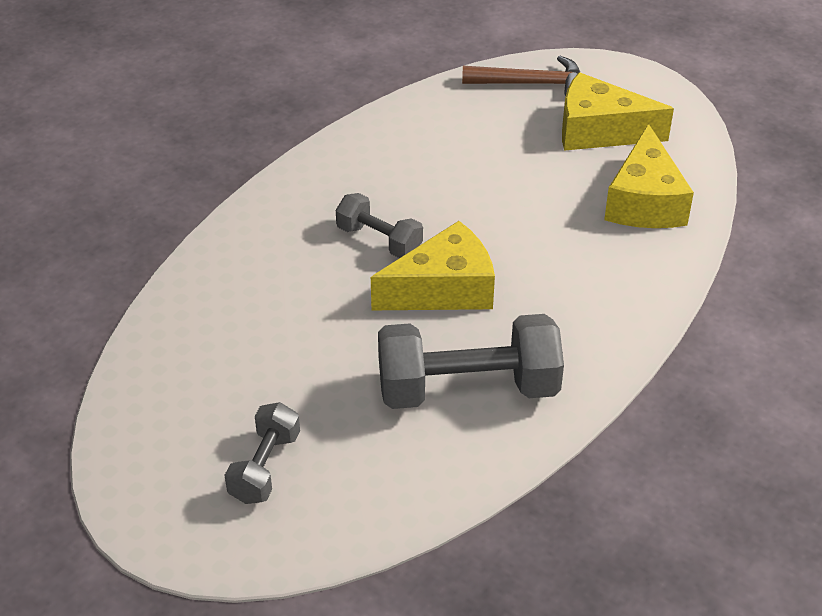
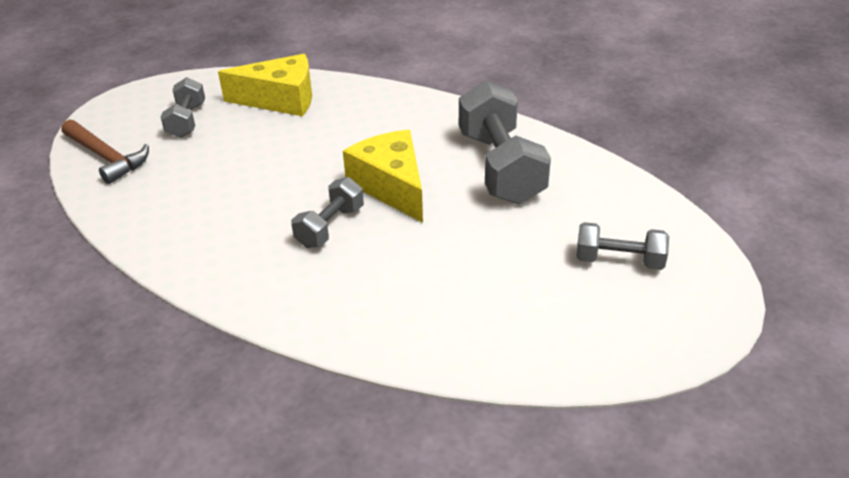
camera: 95 degrees left, 5 degrees down
brown hammer [462,56,580,96] -> brown hammer turned 135 degrees clockwise [62,119,149,184]
yellow cheese [562,72,674,151] -> grey dumbbell [161,77,205,138]

